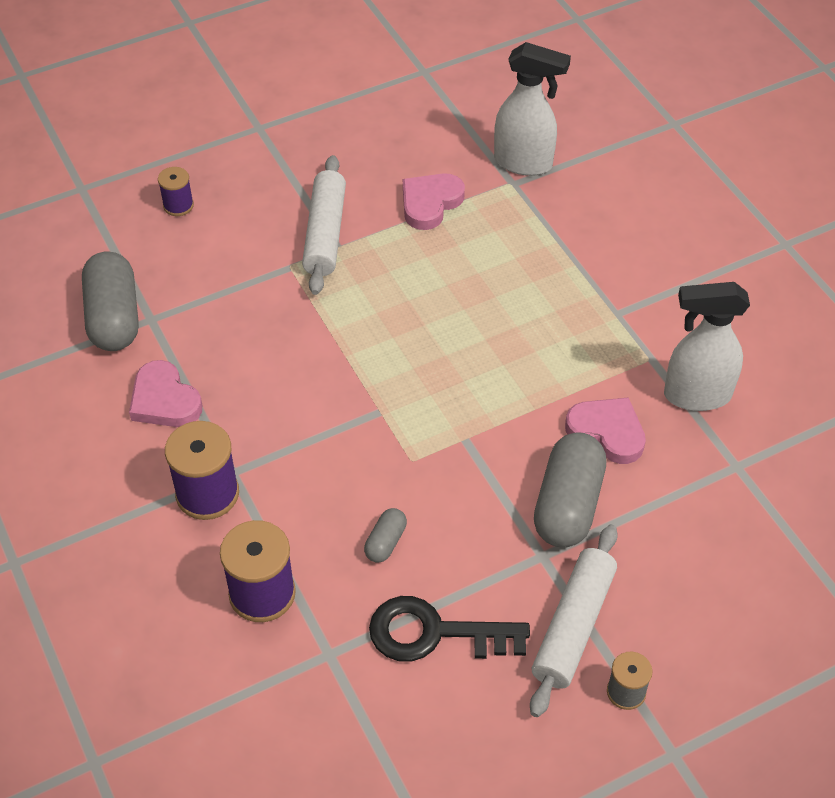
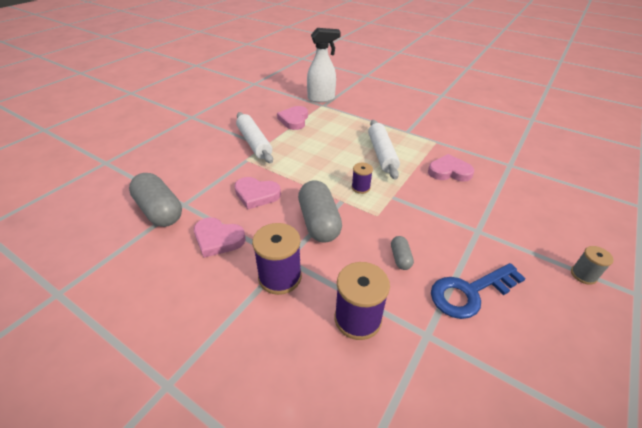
camera: 30 degrees left, 10 degrees down
purple spool [158,167,194,216] -> purple spool moved to [352,163,373,194]
black key [369,596,530,662] -> blue key [431,263,526,319]
white rolling pin [530,525,618,717] -> white rolling pin moved to [368,120,400,180]
grey capsule [534,432,606,548] -> grey capsule moved to [298,180,342,242]
white spray bottle [664,282,750,411] -> none
none -> pink heart [234,177,281,209]

